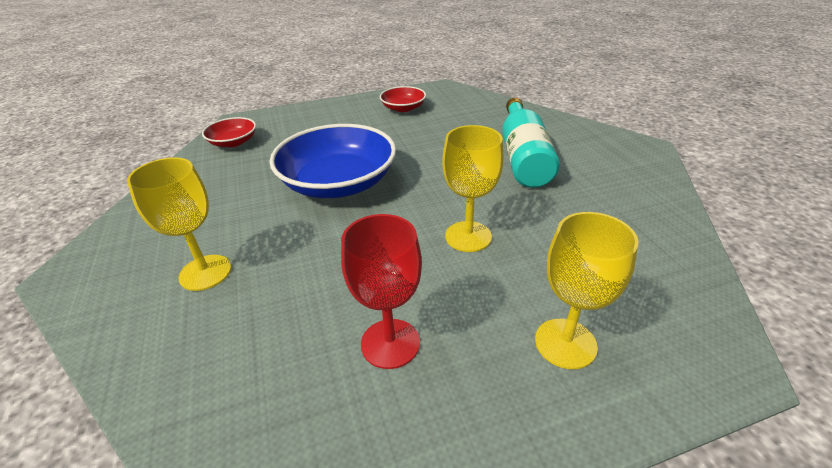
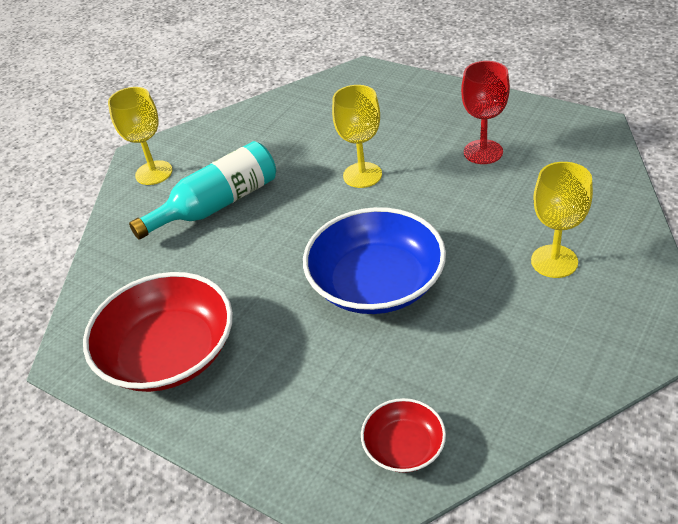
camera: 125 degrees left, 5 degrees up
red bowl [380,86,426,112] -> red bowl [83,272,233,392], size x2.01
yellow goblet [535,212,639,369] -> yellow goblet moved to [108,87,173,185]

